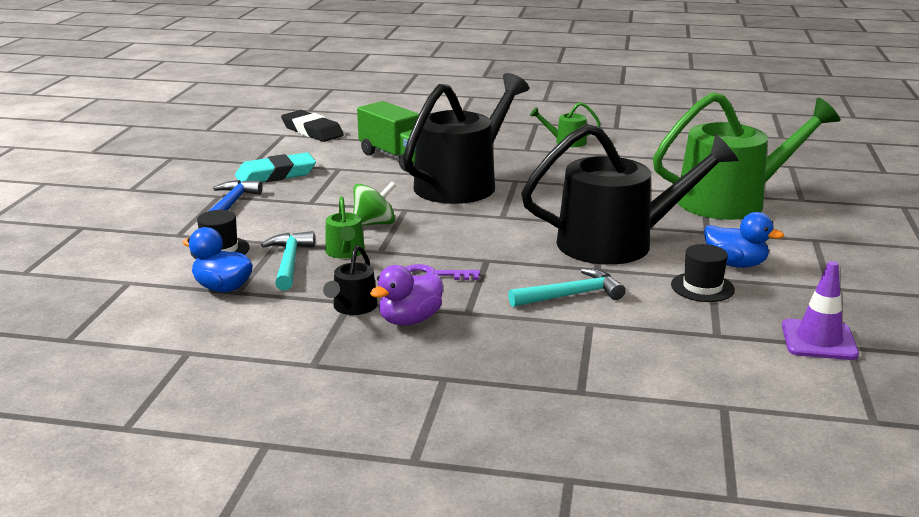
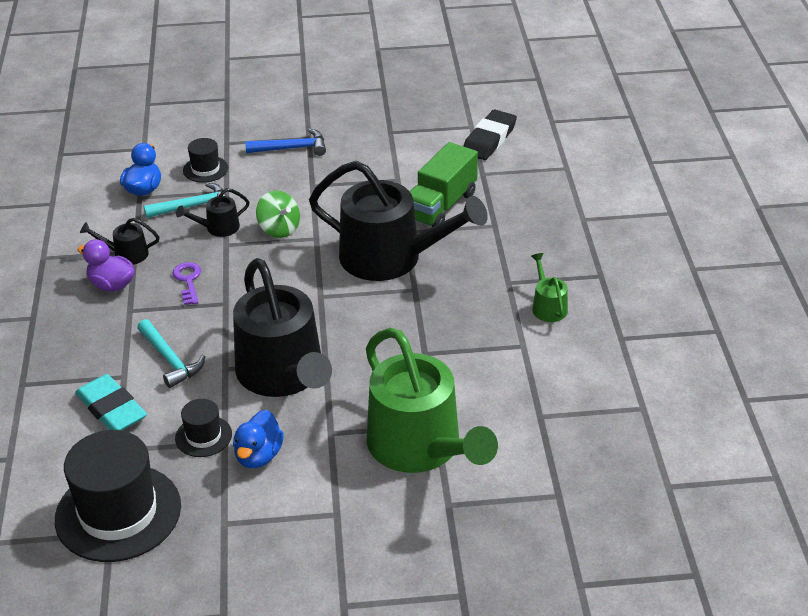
camera: 75 degrees right, 15 degrees up
turquoise eraser [235,153,316,182] -> turquoise eraser moved to [75,374,147,431]
green watering can [325,196,365,259] -> black watering can [176,188,249,237]
purple traffic cone [782,261,859,360] -> black hat [55,430,181,562]

